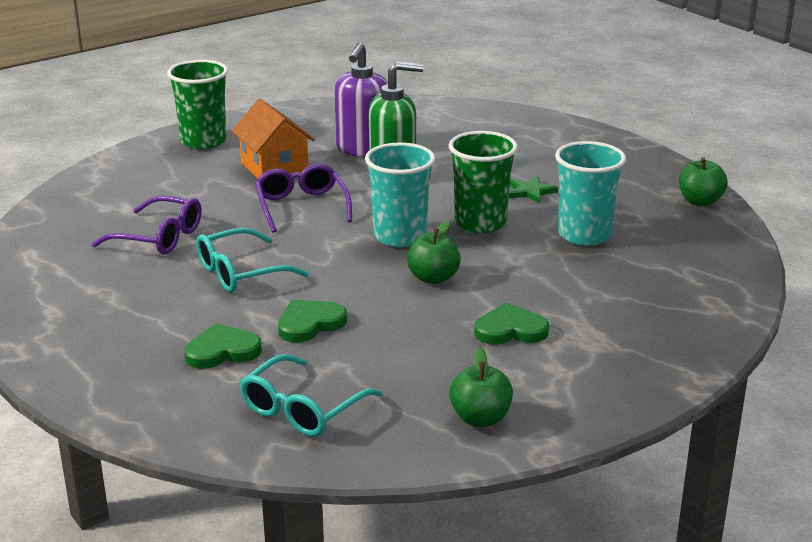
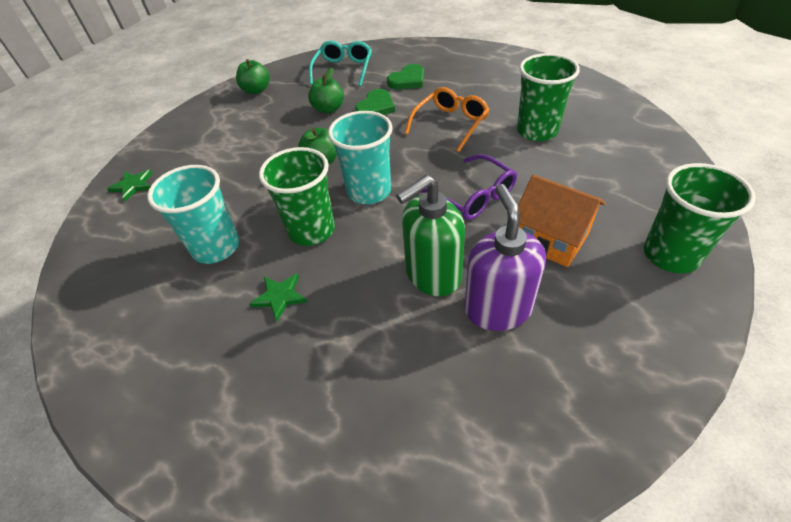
camera: 160 degrees right, 20 degrees up
purple glasses [92,196,202,254] -> green cup [517,53,580,141]
turquoise glasses [196,228,309,292] -> orange glasses [405,87,490,152]
green heart [474,303,549,345] -> none
green apple [679,157,728,206] -> green apple moved to [308,68,344,113]
none -> green star [107,170,152,201]

